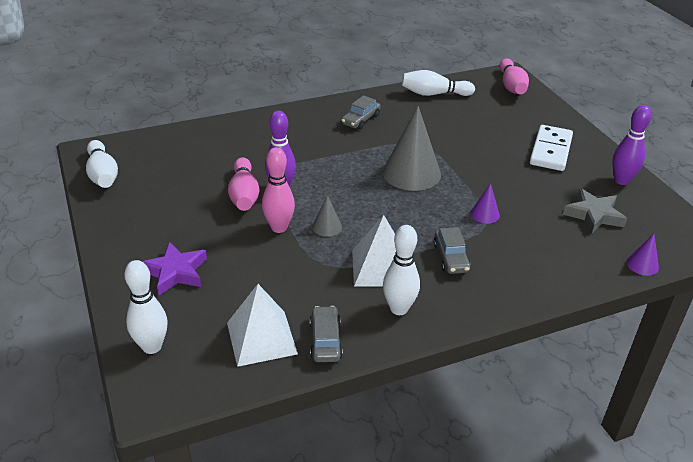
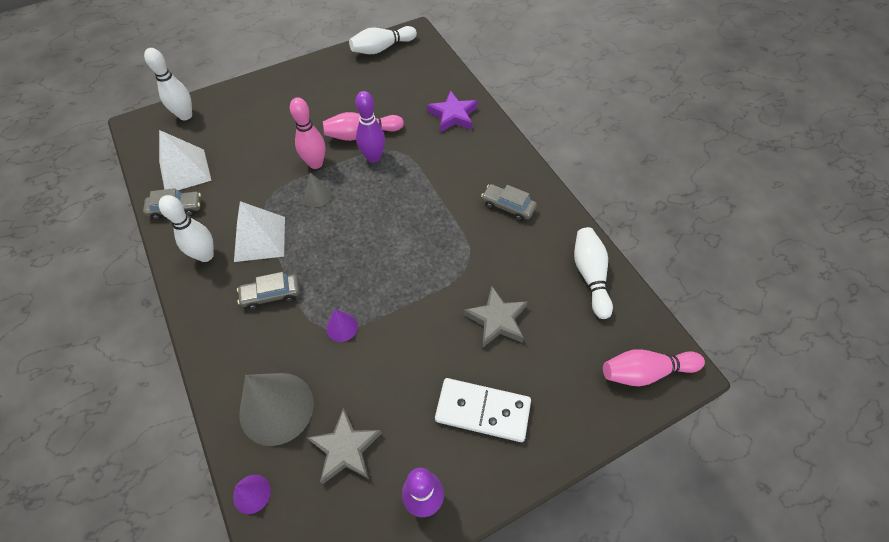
camera: 85 degrees right, 20 degrees up
purple star [142,242,207,295] -> purple star moved to [427,90,478,132]
grey cone [382,106,441,191] -> grey cone moved to [239,373,314,446]
none -> grey star [464,286,528,348]

